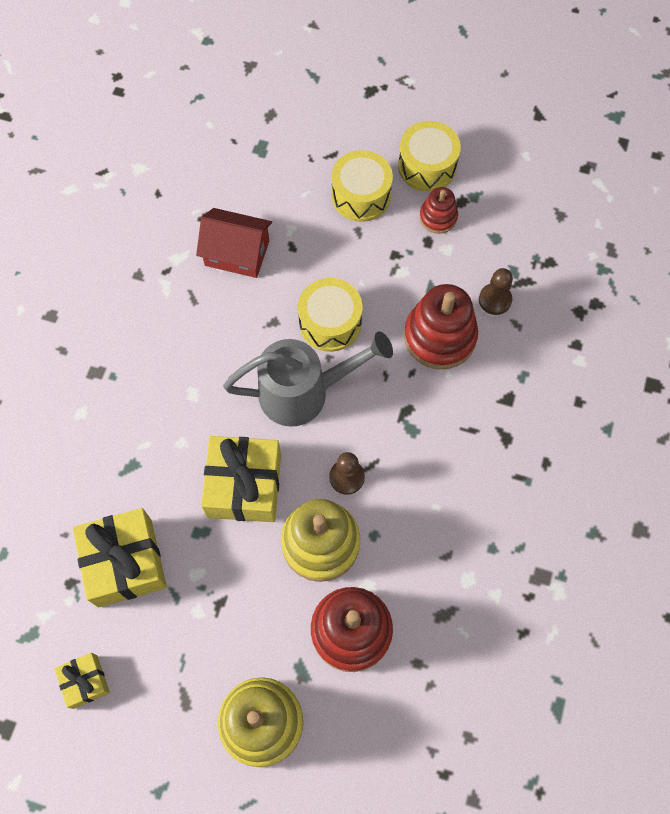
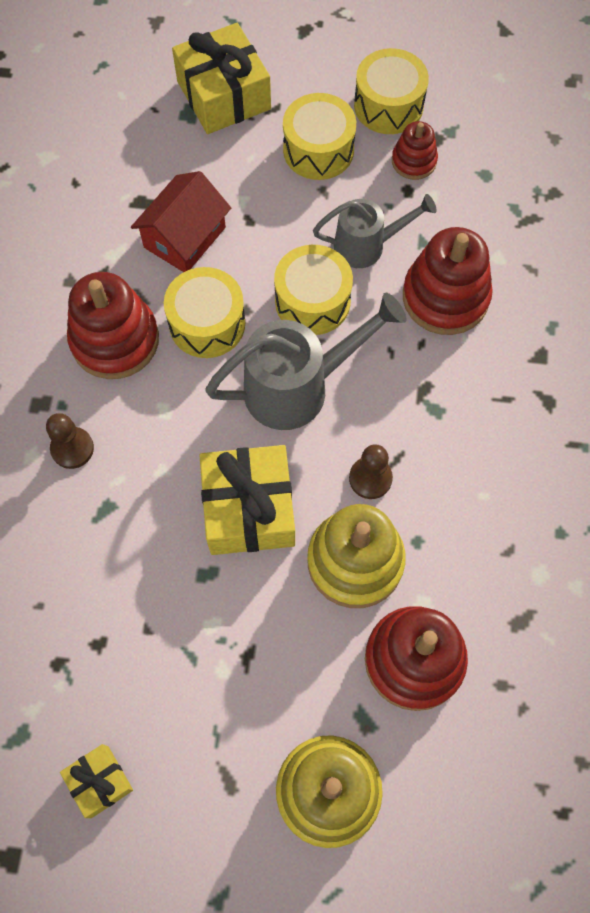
camera: 10 degrees left, 0 degrees up
yellow gift [72,508,167,608] -> yellow gift moved to [172,23,271,134]
red house [196,208,272,278] -> red house turned 60 degrees counterclockwise [131,171,231,272]
brown pawn [479,268,513,315] -> brown pawn moved to [46,413,94,469]
none -> red stacking toy [67,272,159,379]
none -> yellow drum [164,267,245,358]
none -> grey watering can [313,194,437,268]

